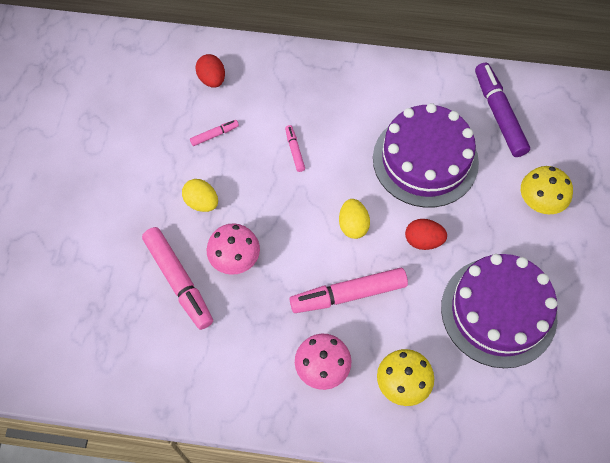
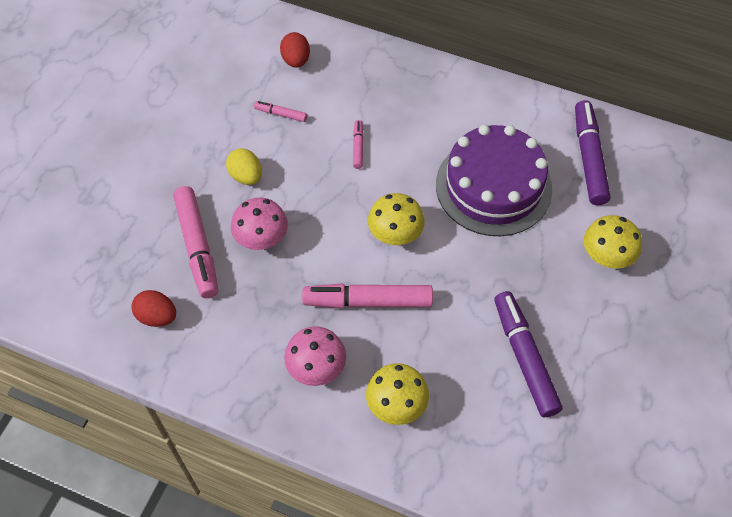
camera: 15 degrees right, 5 degrees down
pink marker [190,120,239,146] -> pink marker turned 150 degrees counterclockwise [254,101,307,122]
yellow egg [339,199,370,239] -> yellow mushroom [368,193,425,245]
red egg [405,219,447,250] -> red egg moved to [131,290,176,327]
purple cake [441,254,557,368] -> purple marker [494,291,562,417]

